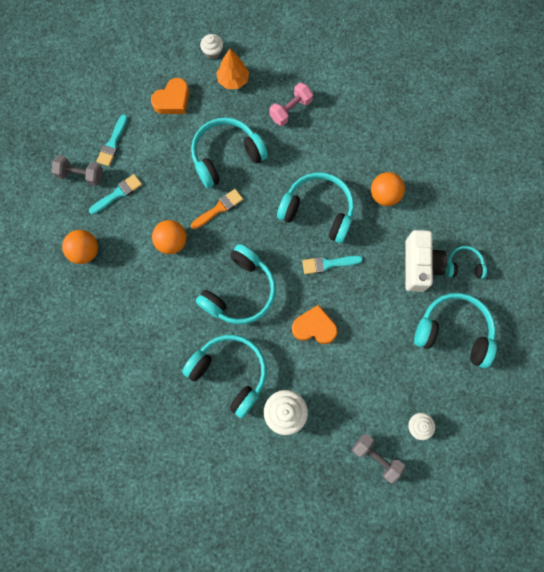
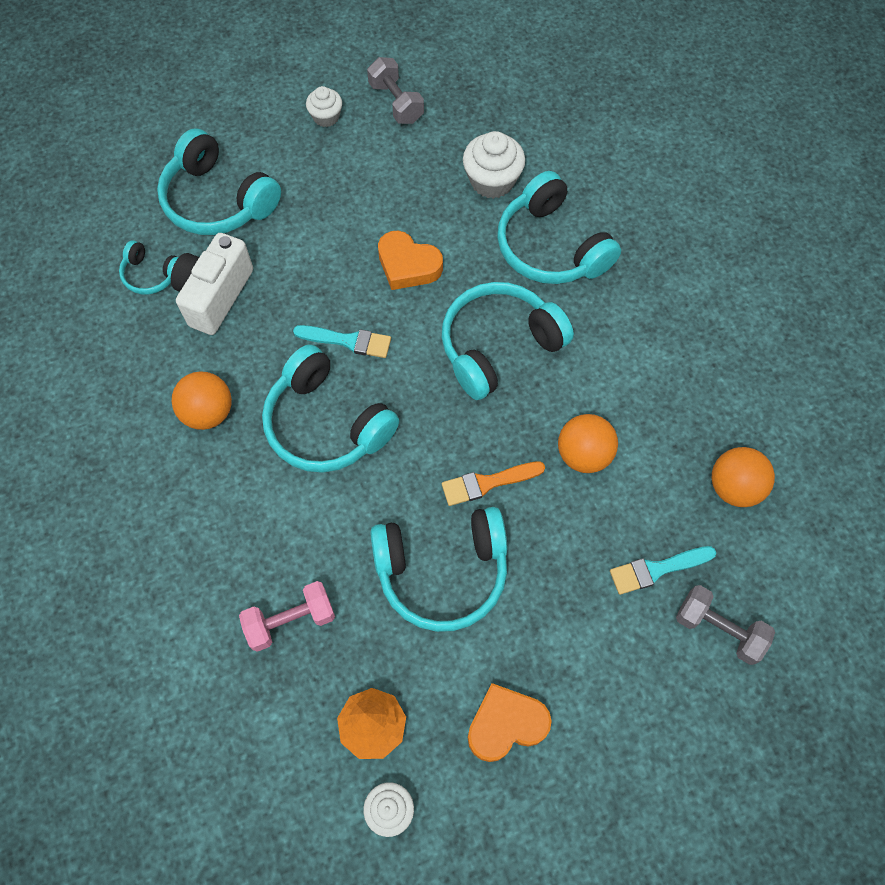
camera: 160 degrees left, 10 degrees down
turquoise brush [96,114,128,166] -> none

